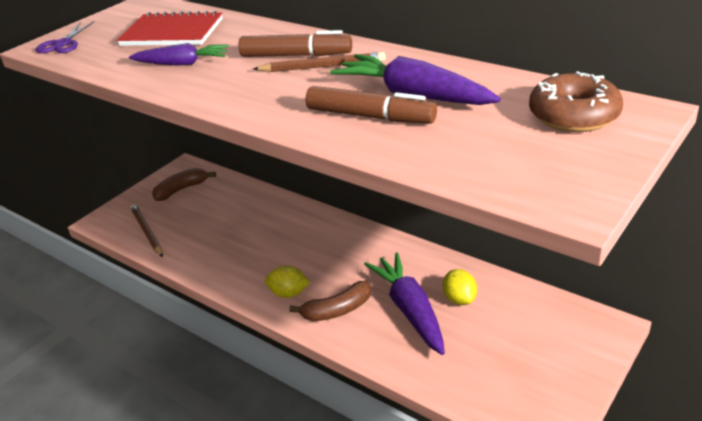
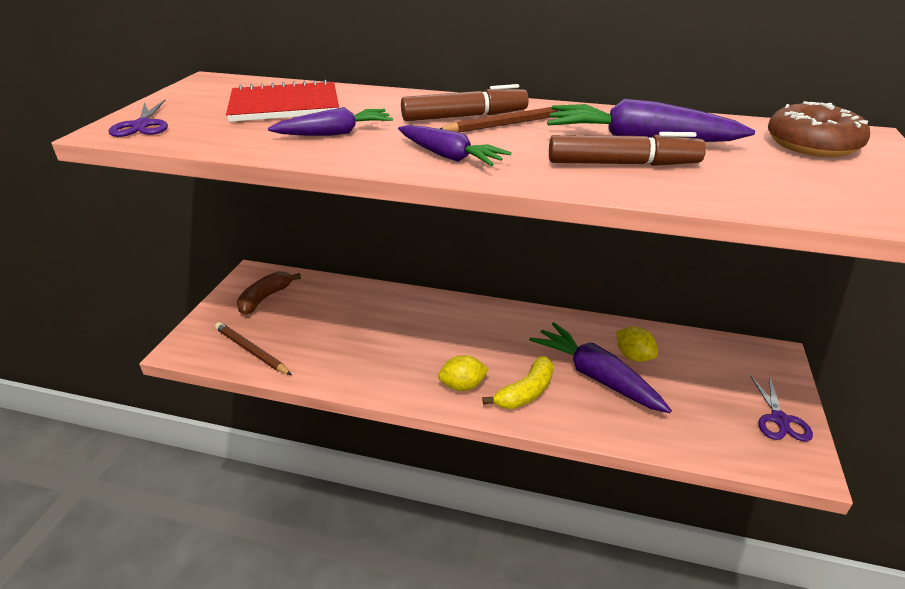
camera: 25 degrees left, 0 degrees up
brown banana [289,281,371,321] -> yellow banana [482,356,554,409]
none -> purple carrot [398,125,511,166]
none -> purple scissors [750,375,813,442]

